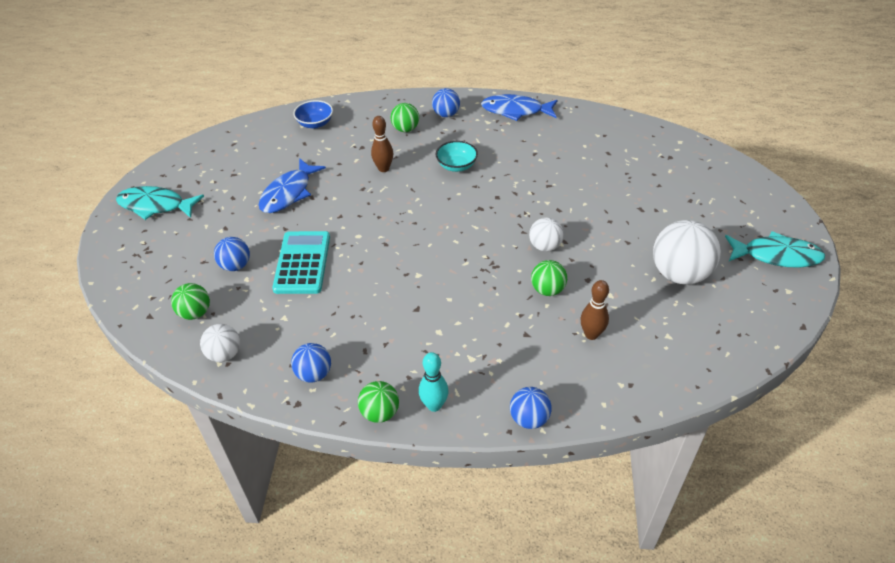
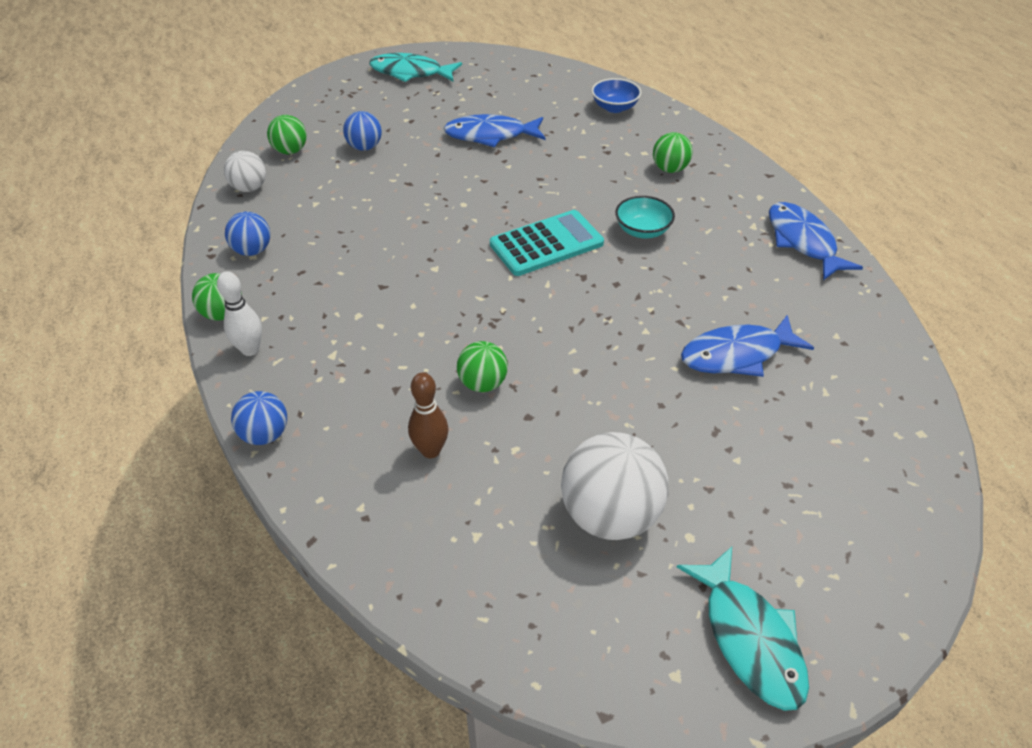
camera: 60 degrees right, 0 degrees up
turquoise fish [116,186,204,220] -> turquoise fish turned 60 degrees counterclockwise [369,53,462,82]
turquoise calculator [272,231,330,294] -> turquoise calculator moved to [490,210,604,276]
brown bowling pin [371,116,393,172] -> none
turquoise bowling pin [419,352,449,412] -> white bowling pin [217,271,262,356]
blue ball [432,88,460,117] -> none
white ball [529,218,564,252] -> none
none -> blue fish [681,315,814,377]

